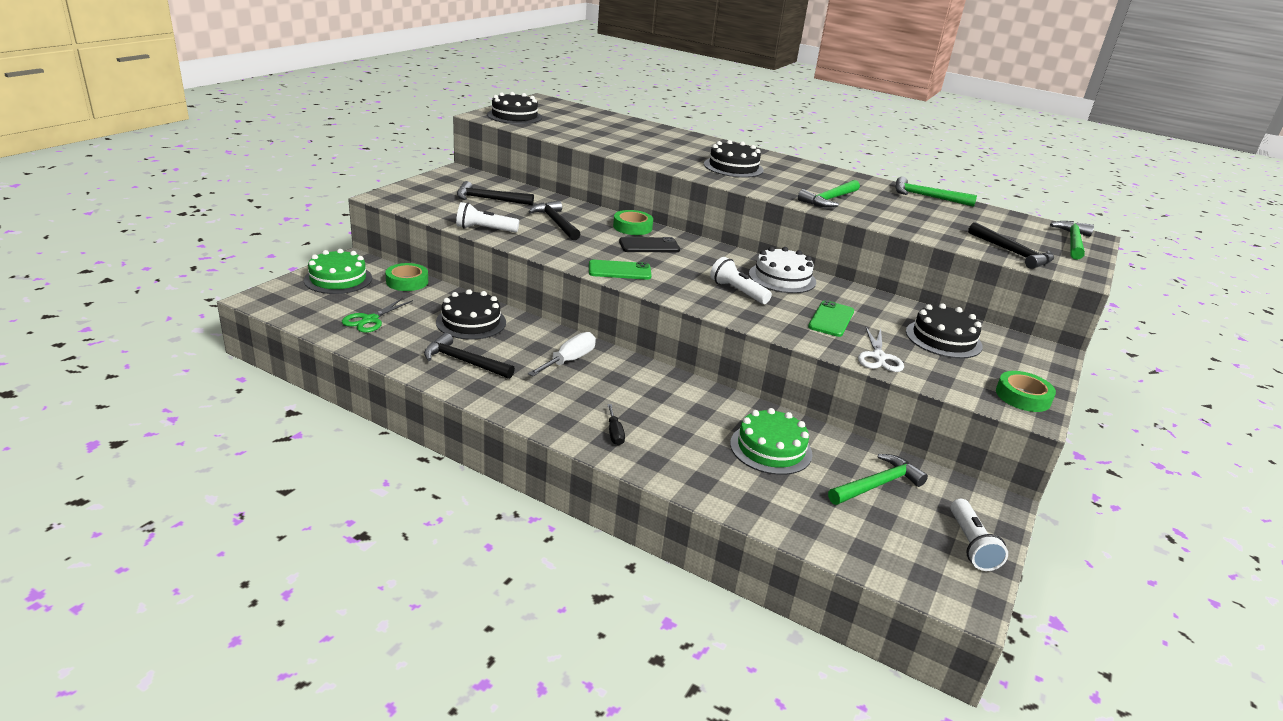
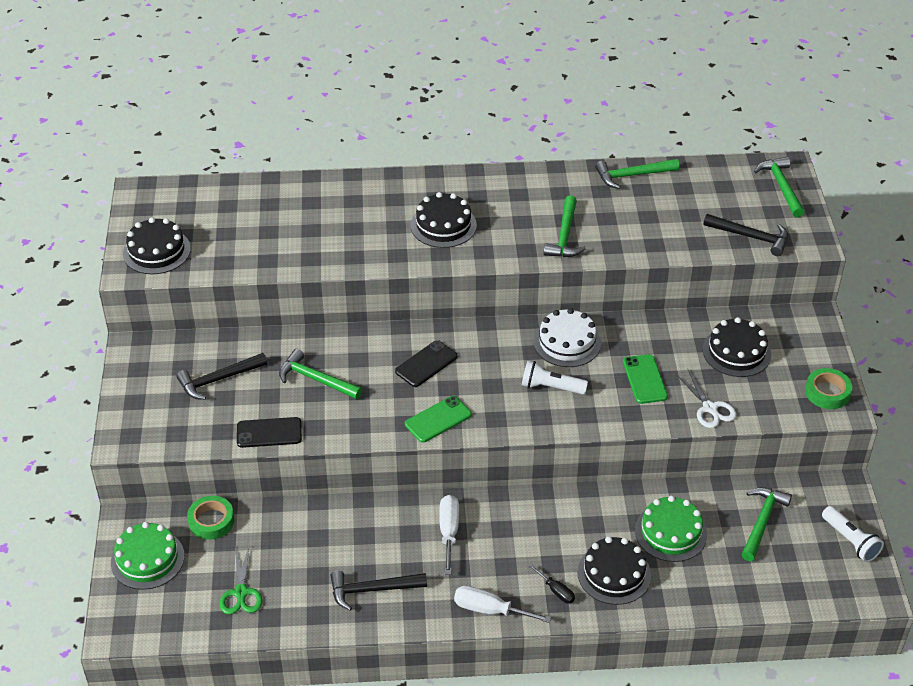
camera: 30 degrees left, 15 degrees up
black cake [436,289,506,340] -> black cake moved to [577,536,651,605]
white flashlight [456,202,519,232] -> black phone [237,417,302,448]
black hammer [529,201,581,240] -> green hammer [279,349,362,399]
green tape [613,210,653,235] -> none
none -> white screwdriver [454,586,551,623]

